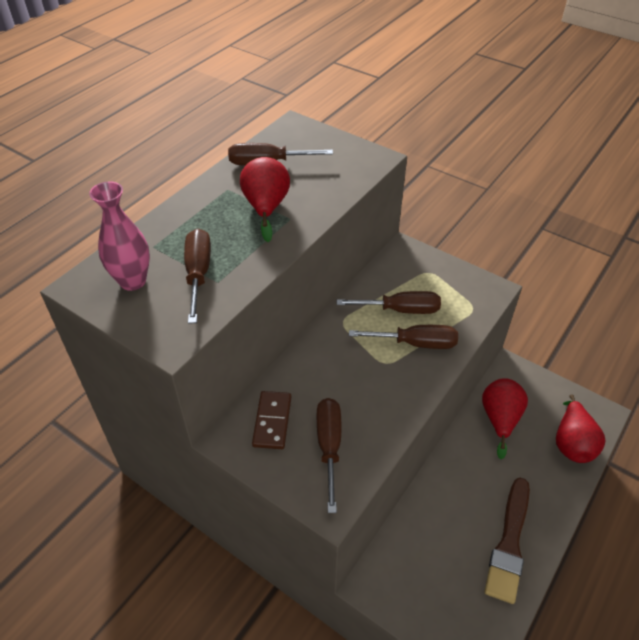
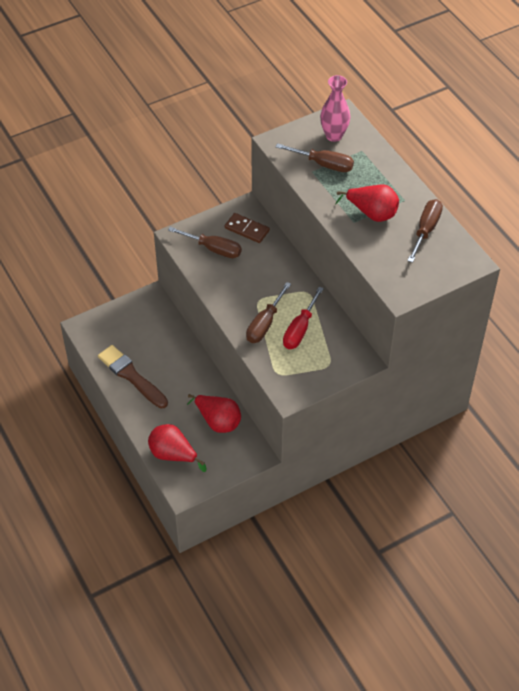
camera: 115 degrees right, 5 degrees up
brown screwdriver [337,291,441,314] -> red screwdriver [283,287,324,349]

